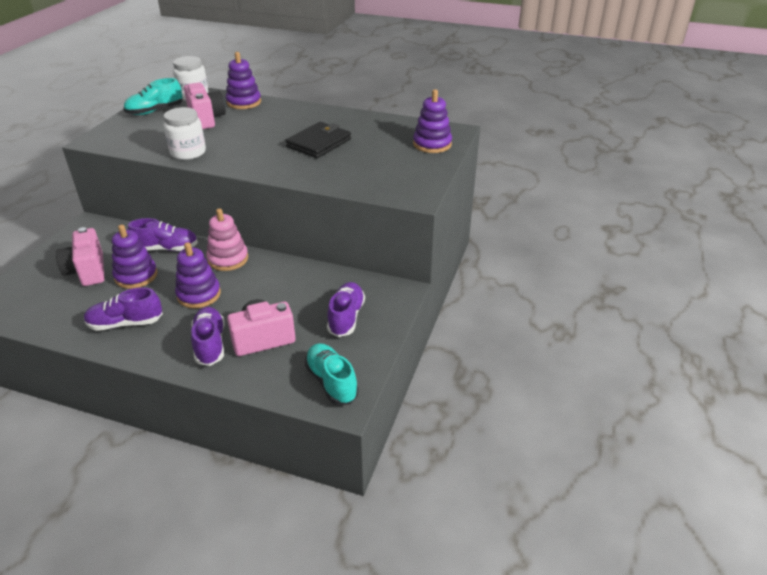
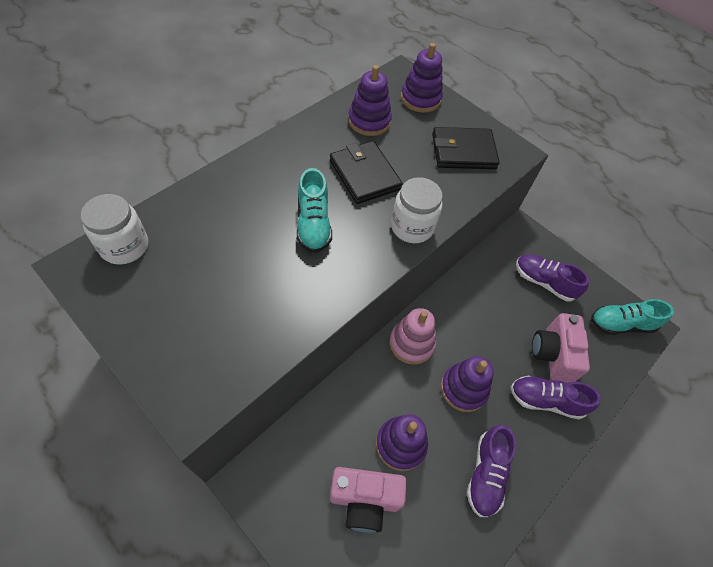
camera: 70 degrees left, 20 degrees up
turquoise shoe [123,78,183,115] -> turquoise shoe moved to [297,168,332,253]
purple shoe [128,218,198,251] -> none
white jar [163,107,206,160] -> white jar moved to [391,177,443,243]
pink camera [184,83,226,129] -> none
purple stacking toy [226,52,261,109] -> purple stacking toy moved to [348,65,392,136]
none -> black wallet [432,127,500,169]

